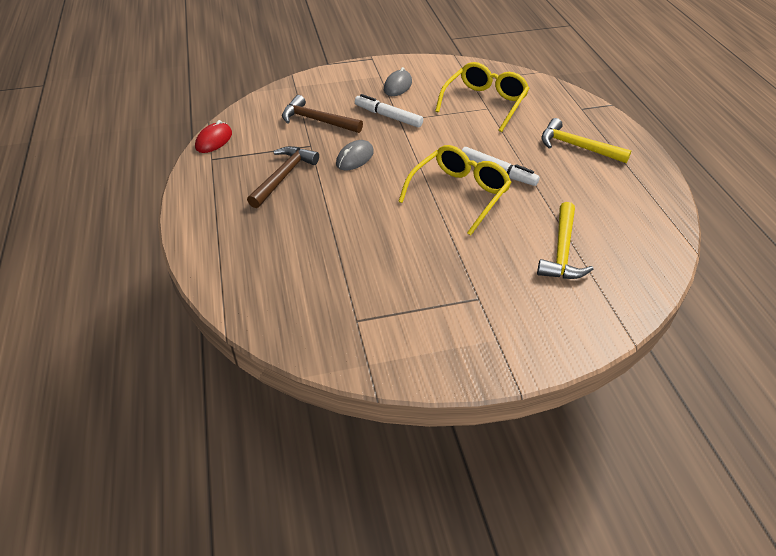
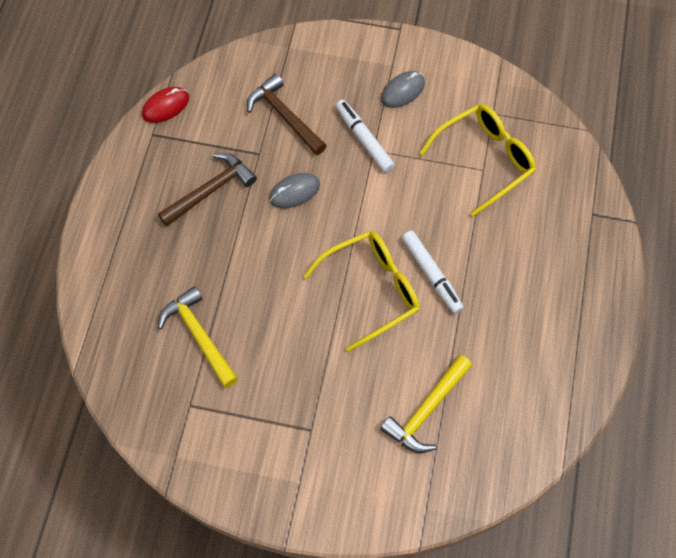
camera: 25 degrees right, 20 degrees up
yellow hammer [541,118,631,163] -> yellow hammer moved to [158,286,238,388]

